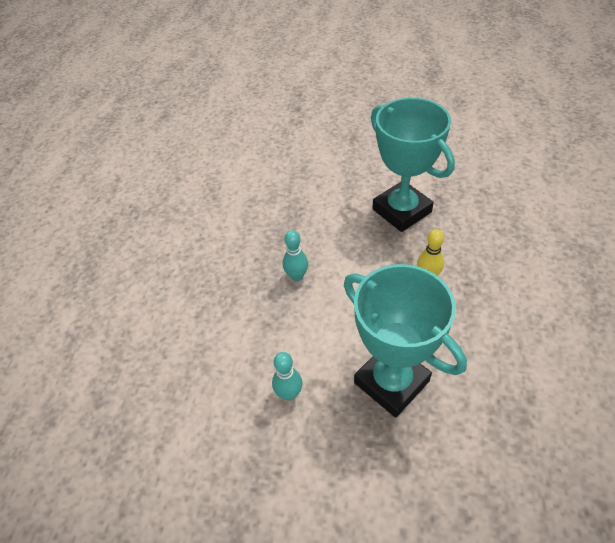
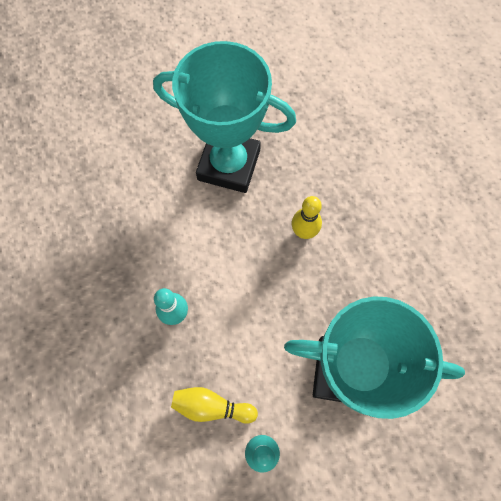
camera: 40 degrees left, 20 degrees up
none -> yellow bowling pin [171,387,258,424]

